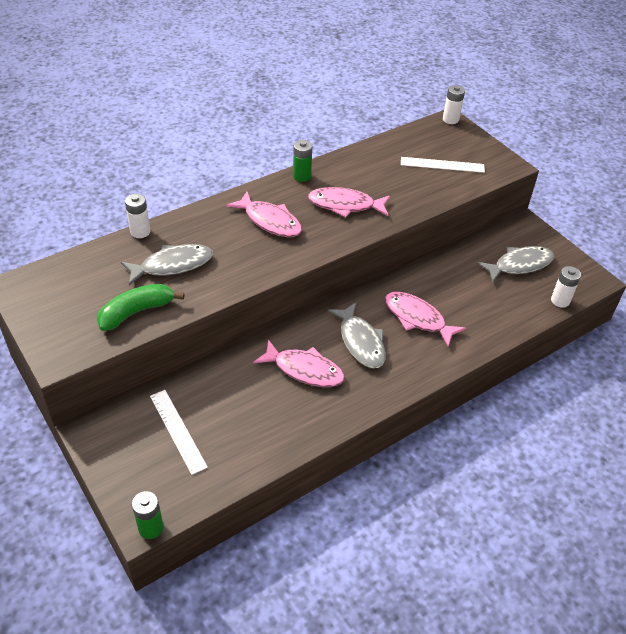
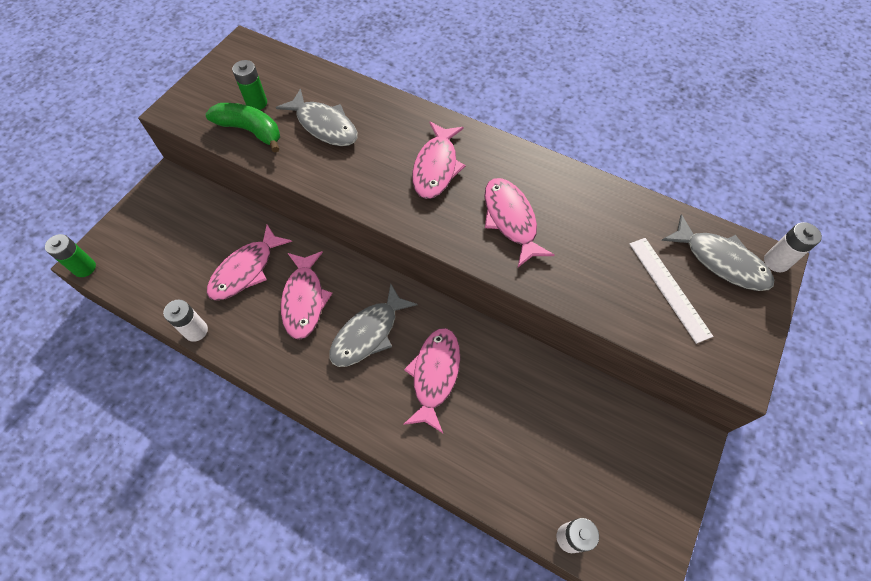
camera: 65 degrees right, 15 degrees up
white battery [125,194,150,238] -> white battery moved to [163,299,208,342]
white ruler [150,390,208,475] -> none
green battery [293,140,312,182] -> green battery moved to [232,60,267,110]
grey fish [477,246,554,283] -> grey fish moved to [661,214,774,291]
none -> pink fish [207,225,292,301]

